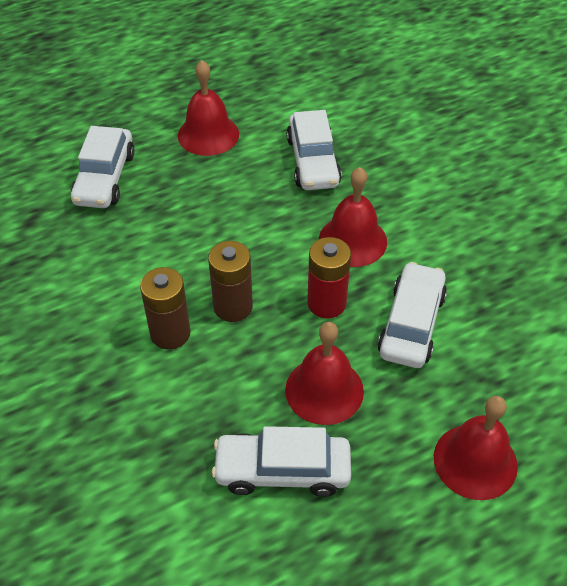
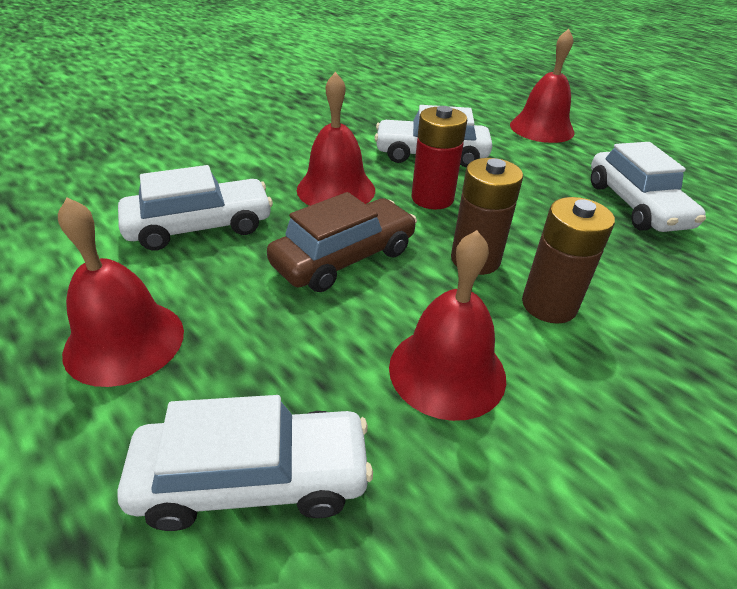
camera: 105 degrees left, 10 degrees down
red bell [285,322,364,425] -> red bell moved to [389,230,506,421]
none -> brown car [267,192,417,292]

